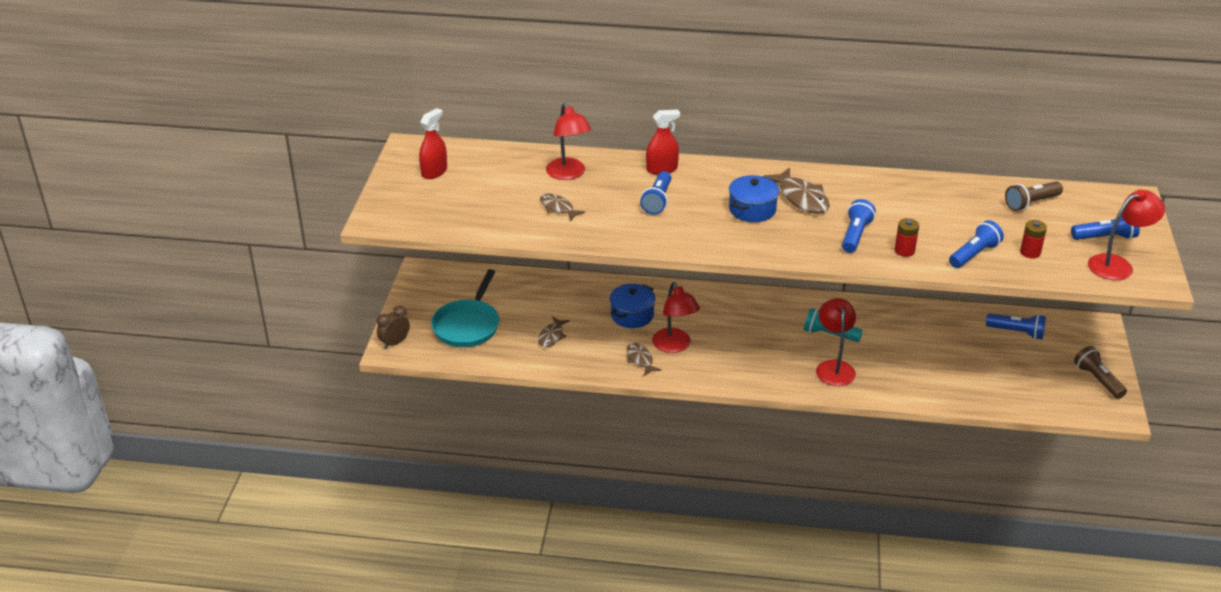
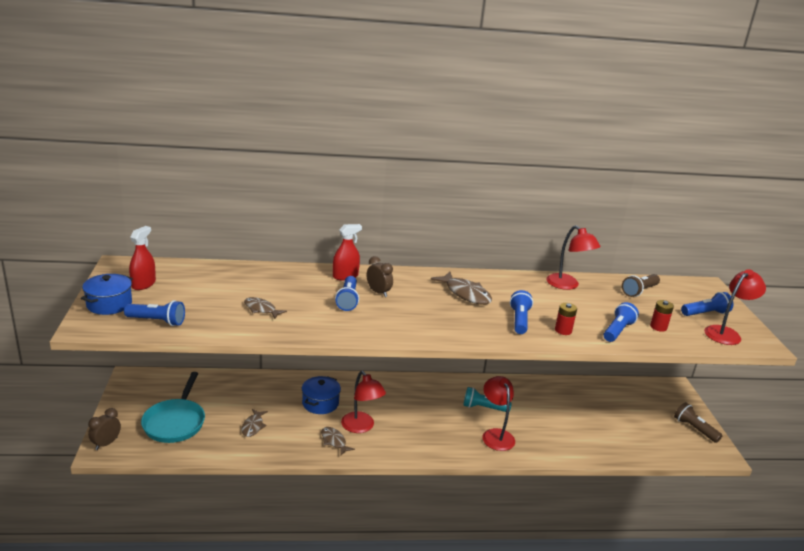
camera: 15 degrees left, 10 degrees down
red lamp [546,103,591,180] -> red lamp moved to [546,225,601,290]
blue pot [729,175,779,222] -> blue pot moved to [81,274,133,315]
blue flashlight [986,313,1046,340] -> blue flashlight moved to [124,300,185,326]
none -> brown clock [367,256,393,297]

